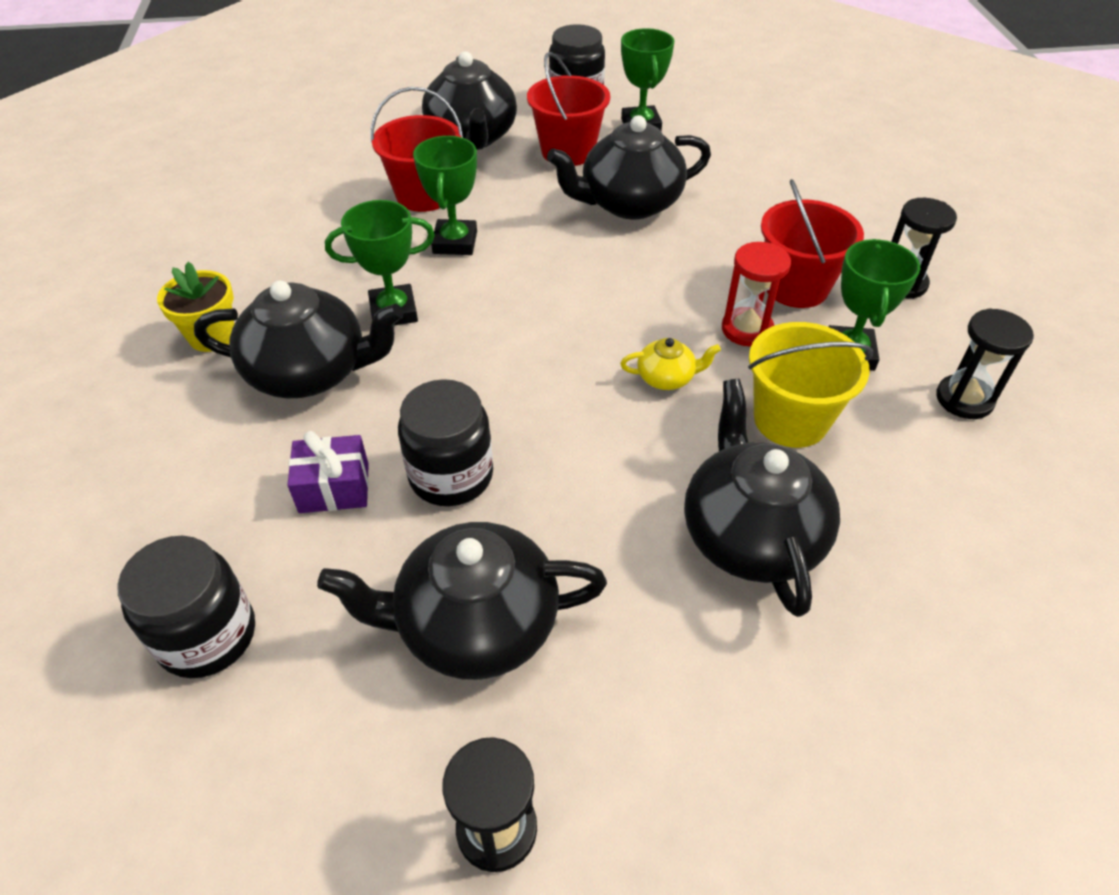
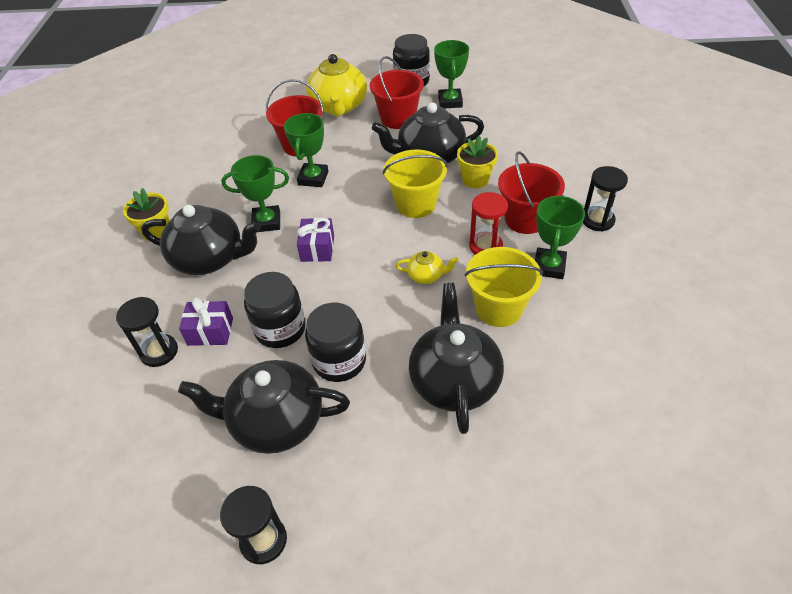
camera: 10 degrees right, 0 degrees up
black jar [117,536,255,678] -> black jar moved to [305,303,366,382]
black teapot [422,51,517,150] -> yellow teapot [306,54,367,117]
black hourglass [936,308,1034,419] -> black hourglass moved to [116,297,178,367]
none -> purple gift [297,218,334,262]
none -> yellow bucket [383,150,448,218]
none -> yellow flower pot [457,136,498,188]

